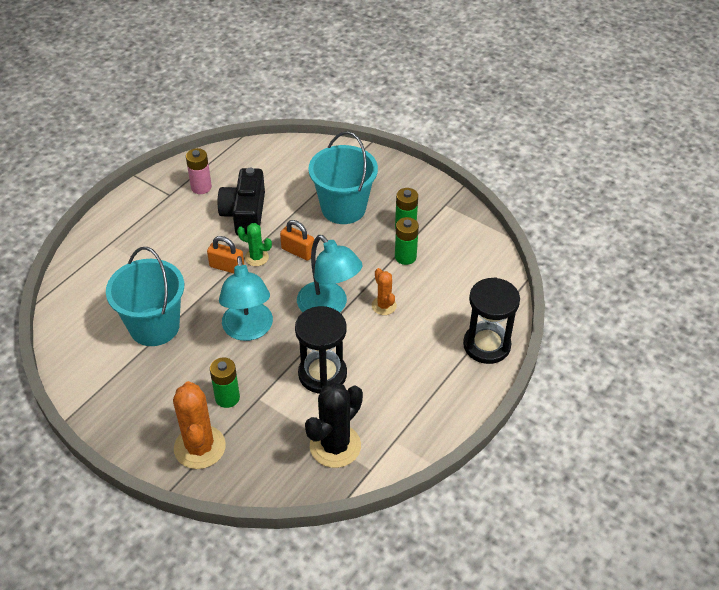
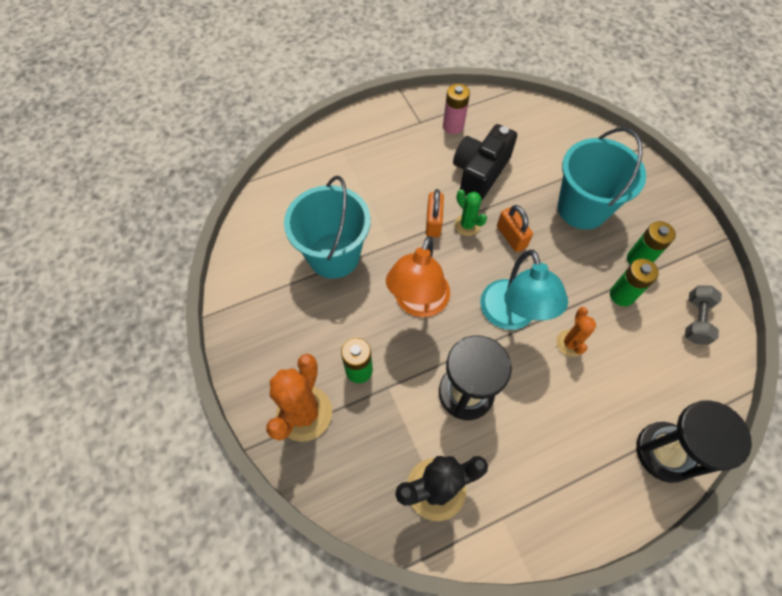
camera: 30 degrees right, 15 degrees up
orange padlock [207,236,244,274] -> orange padlock turned 45 degrees clockwise [426,189,444,237]
turquoise lamp [219,256,273,341] -> orange lamp [386,236,450,317]
none -> grey dumbbell [685,285,722,345]

